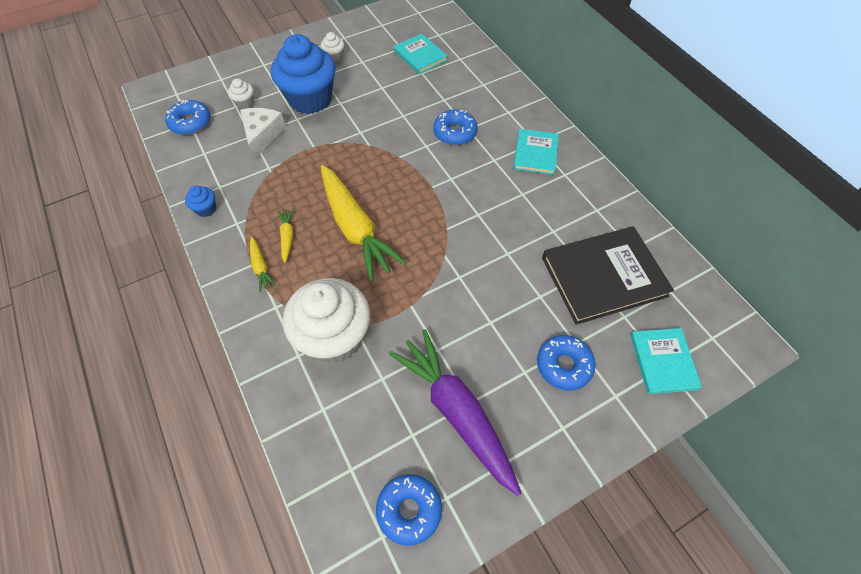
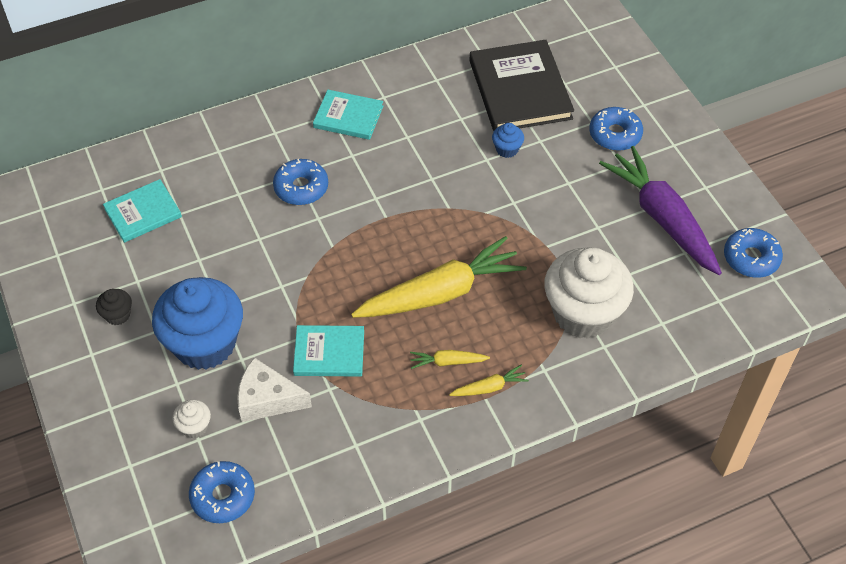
camera: 85 degrees left, 5 degrees down
blue cupcake [185,186,216,217] -> blue cupcake moved to [492,123,524,158]
white cupcake [321,32,344,62] -> black cupcake [96,289,132,325]
purple carrot [389,329,522,496] -> purple carrot turned 90 degrees clockwise [599,146,722,275]
turquoise book [630,328,702,394] -> turquoise book moved to [293,325,364,377]

